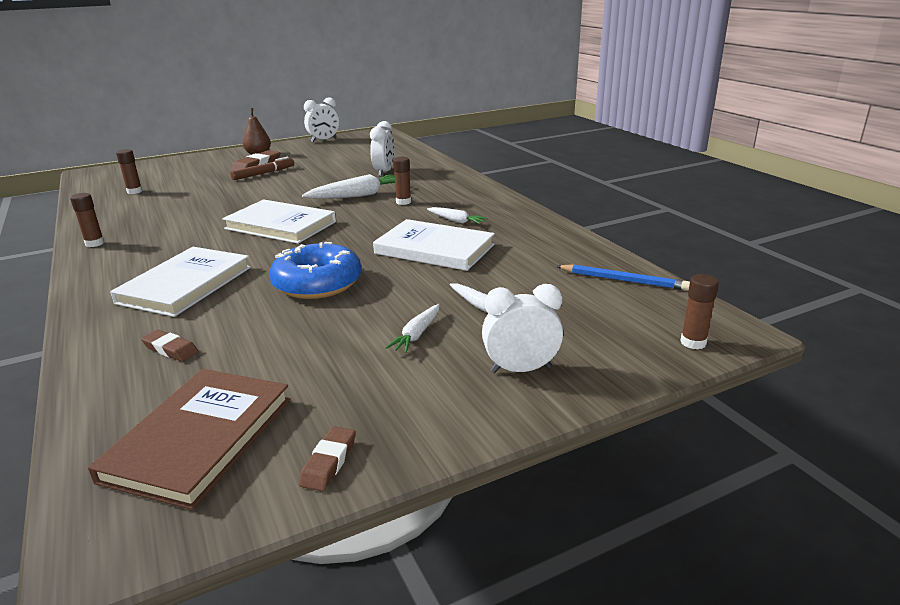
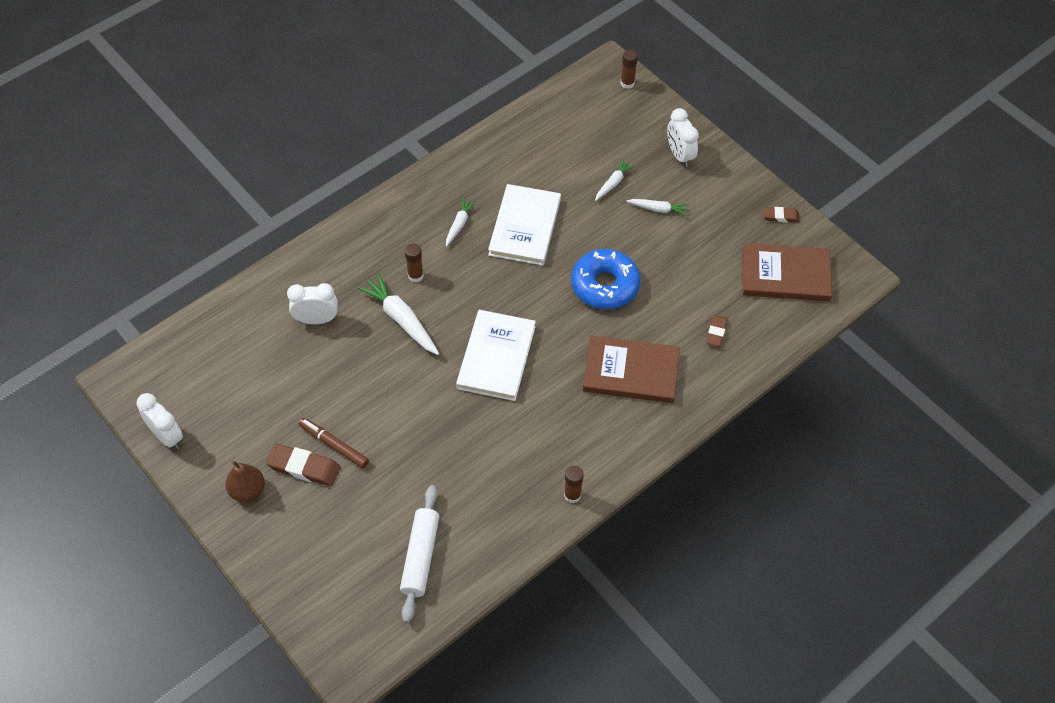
camera: 105 degrees left, 30 degrees up
white book [110,247,251,317] -> brown book [583,335,680,403]
brown glue stick [116,149,143,194] -> white rolling pin [400,485,440,623]
blue pencil [556,264,690,291] -> none

